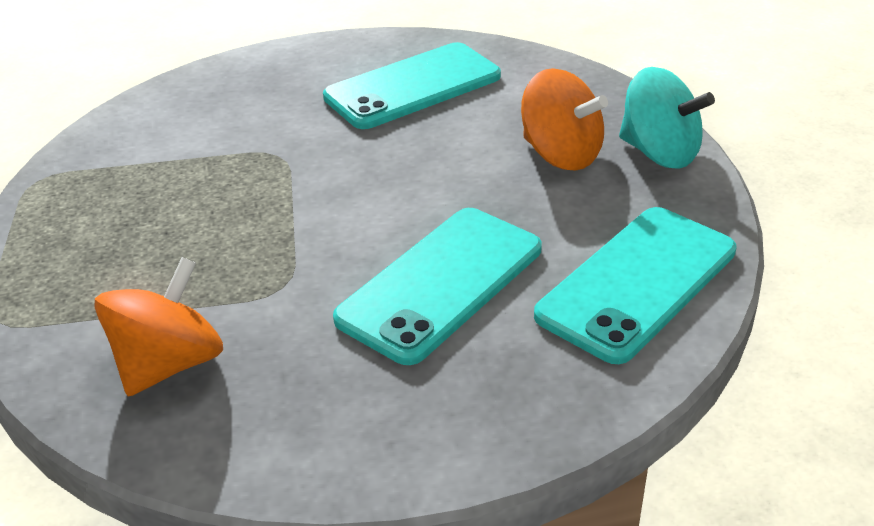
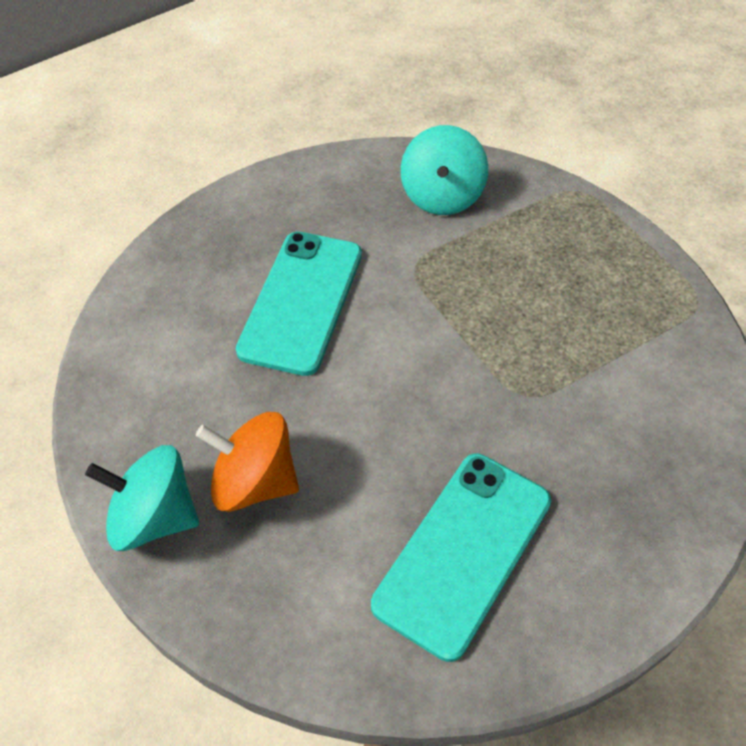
camera: 155 degrees right, 15 degrees up
orange spinning top [94,257,223,396] -> turquoise spinning top [401,125,488,215]
turquoise phone [534,207,737,364] -> none

